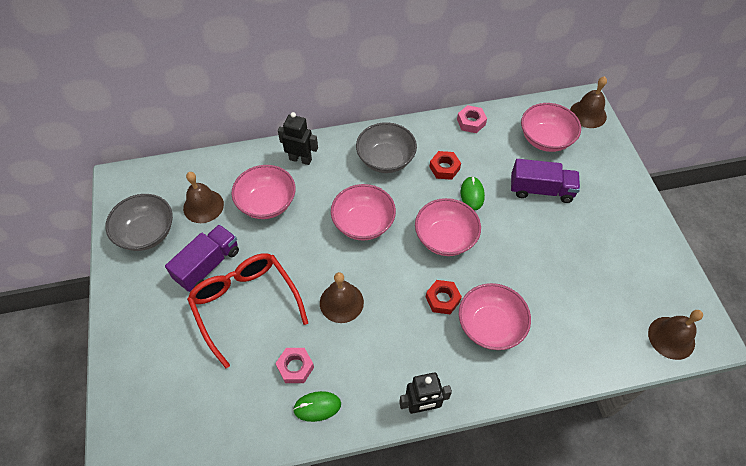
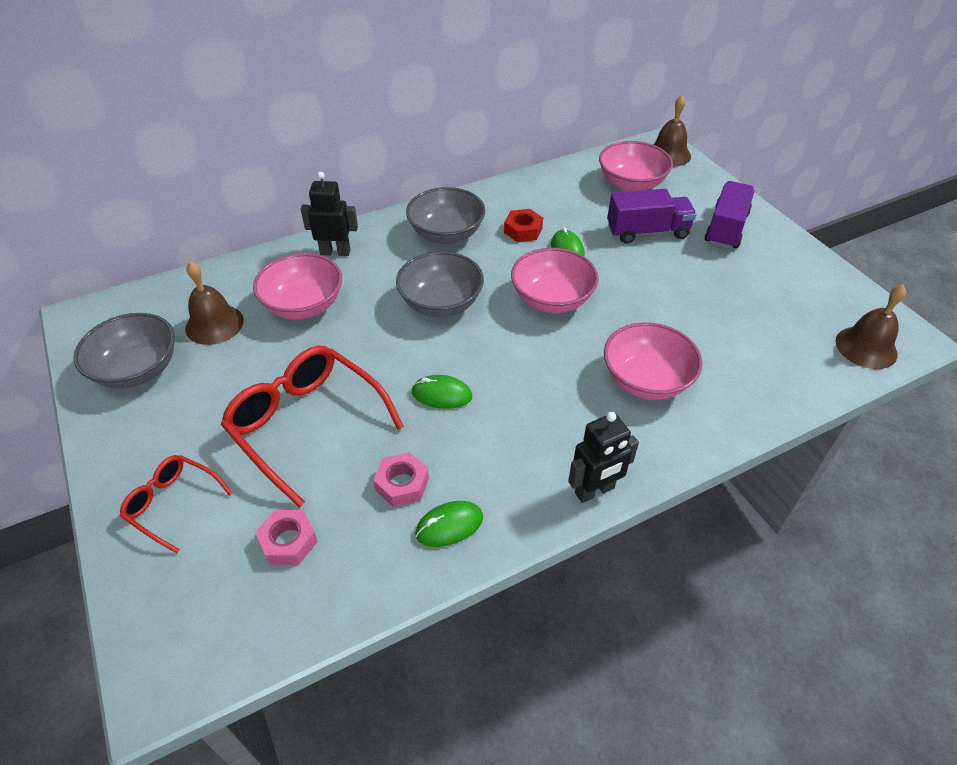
camera: 15 degrees left, 10 degrees down
purple truck [165,224,239,292] -> purple truck moved to [704,181,755,249]
brown bell [320,272,364,323] -> green mouse [411,375,472,409]
pink bowl [331,184,396,241] -> grey bowl [396,251,484,317]
red nut [426,280,462,314] -> none
pink nut [457,105,487,133] -> pink nut moved to [255,510,318,565]
none -> red glasses [120,455,232,553]

